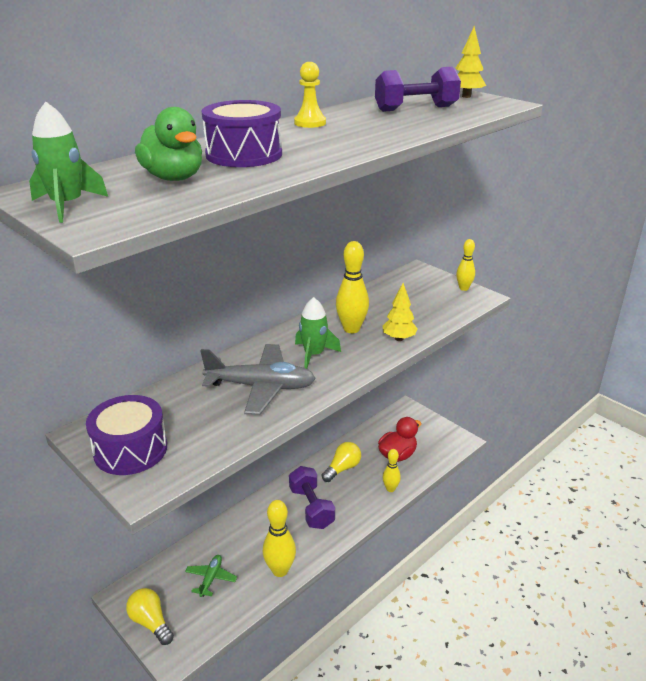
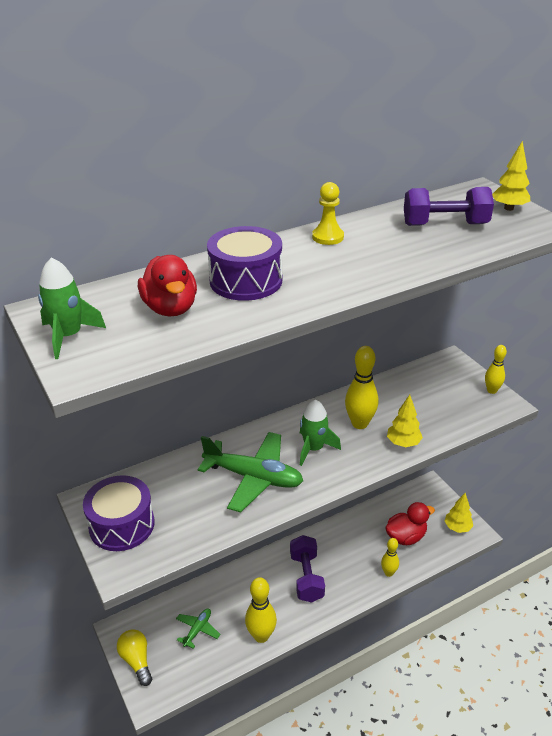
camera: 15 degrees right, 5 degrees up
green duck [135,107,202,181] -> red duck [138,255,197,316]
grey plane [201,344,316,415] -> green plane [198,432,303,513]
yellow light bulb [322,442,361,482] -> none
none -> yellow tree [445,493,473,533]

